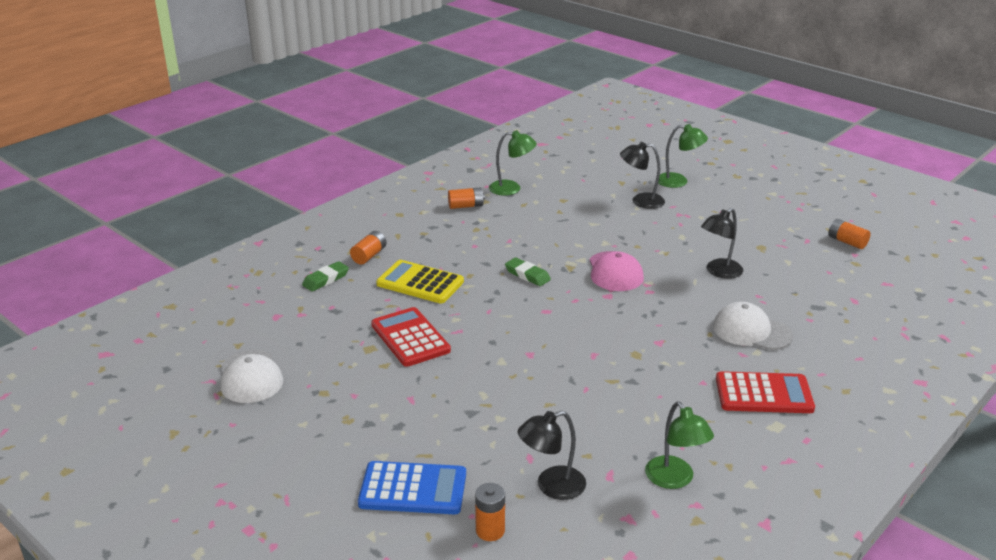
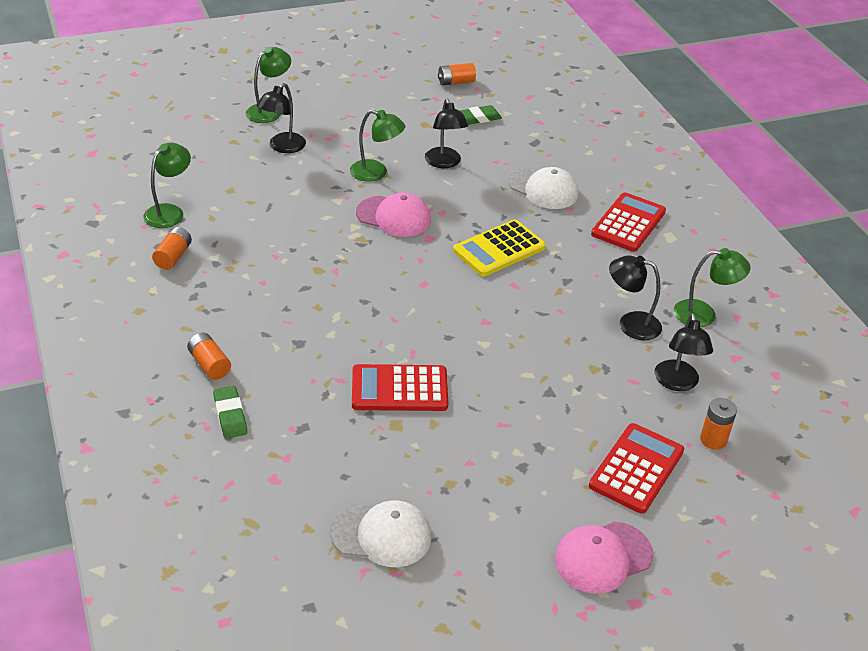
camera: 65 degrees left, 10 degrees up
blue calculator [358,461,466,514] -> red calculator [589,423,684,514]
yellow calculator [376,260,464,303] -> yellow calculator moved to [453,219,546,276]
green eraser [505,258,551,286] -> green eraser moved to [460,105,502,125]
white cap [713,302,793,350] -> white cap turned 105 degrees counterclockwise [508,167,578,209]
none -> green lamp [350,110,405,182]
none -> pink cap [554,521,653,594]
none -> black lamp [609,255,662,340]

